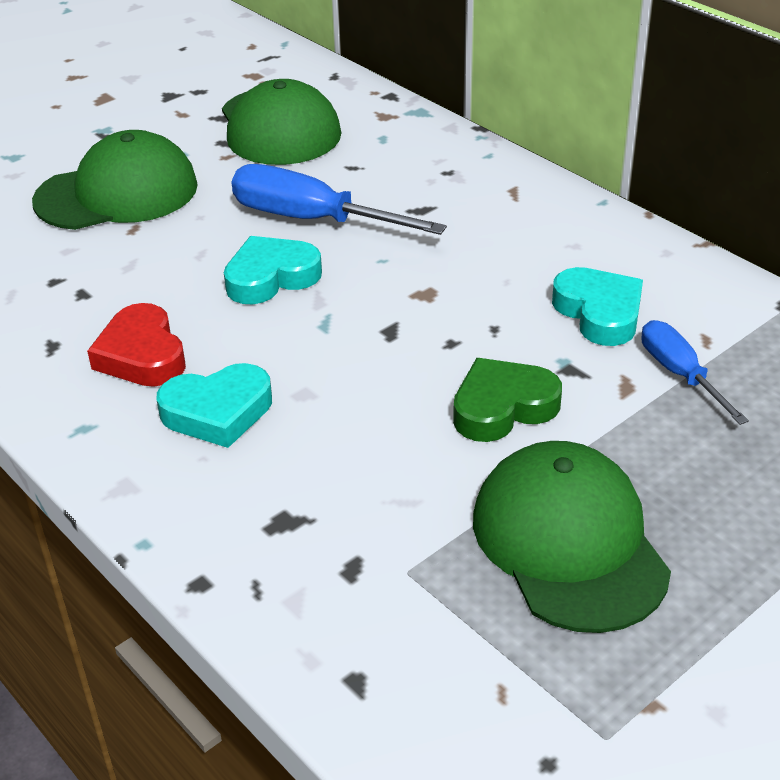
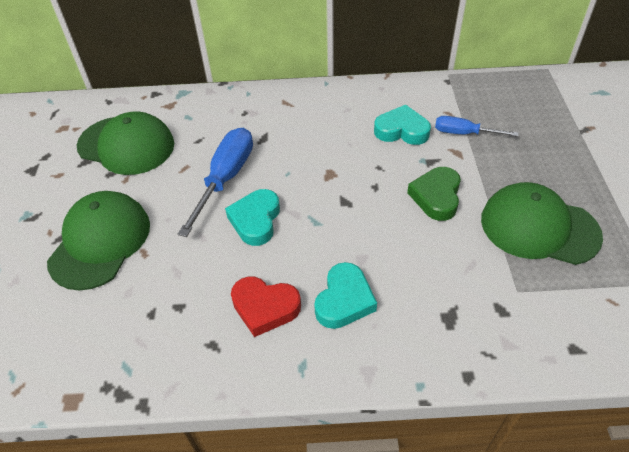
camera: 50 degrees left, 10 degrees up
blue screwdriver [232,164,447,235] -> blue screwdriver turned 135 degrees clockwise [178,128,253,237]

